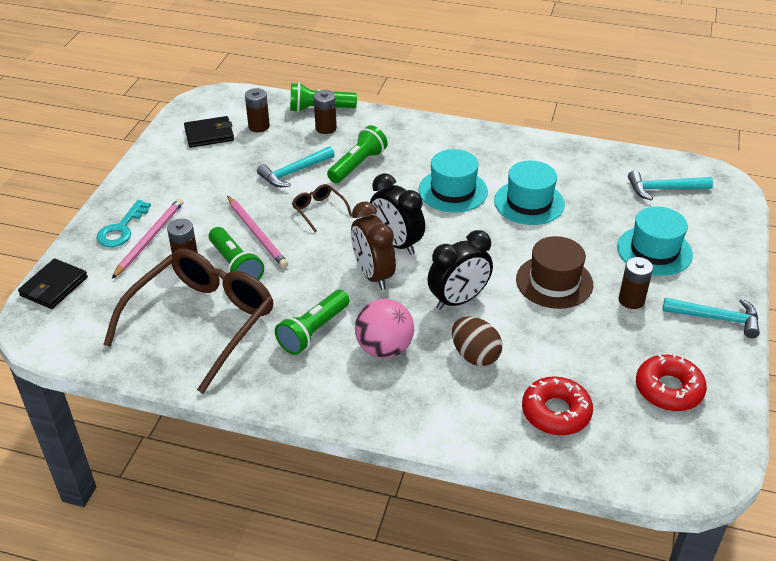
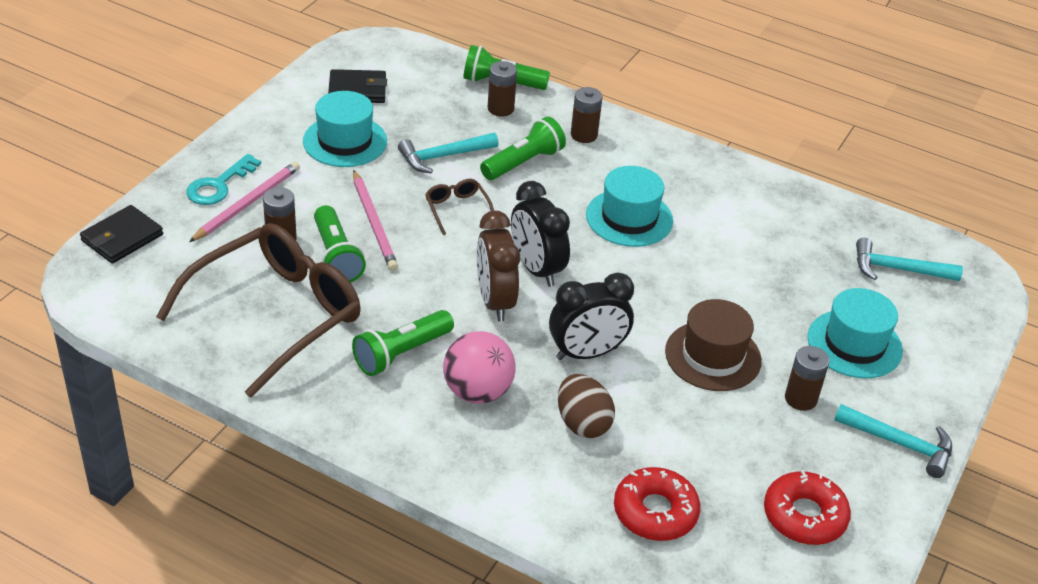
camera: 10 degrees right, 0 degrees up
brown battery [245,88,270,132] -> brown battery moved to [571,87,602,143]
turquoise hat [494,161,565,225] -> turquoise hat moved to [303,91,387,167]

